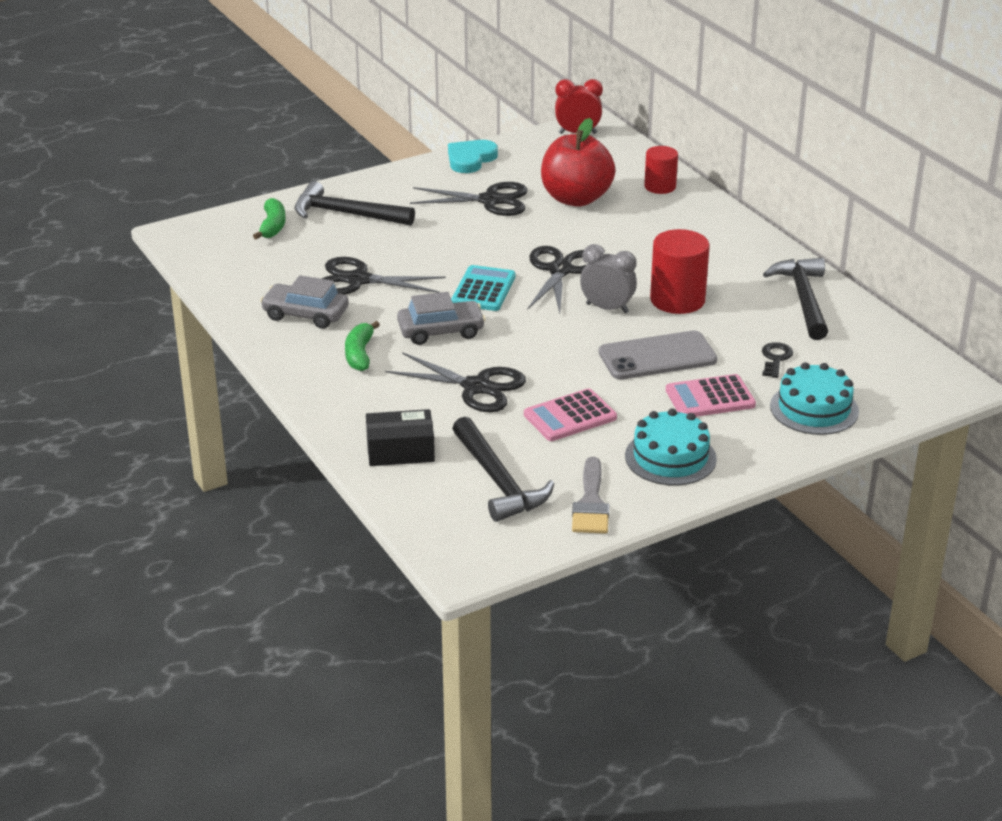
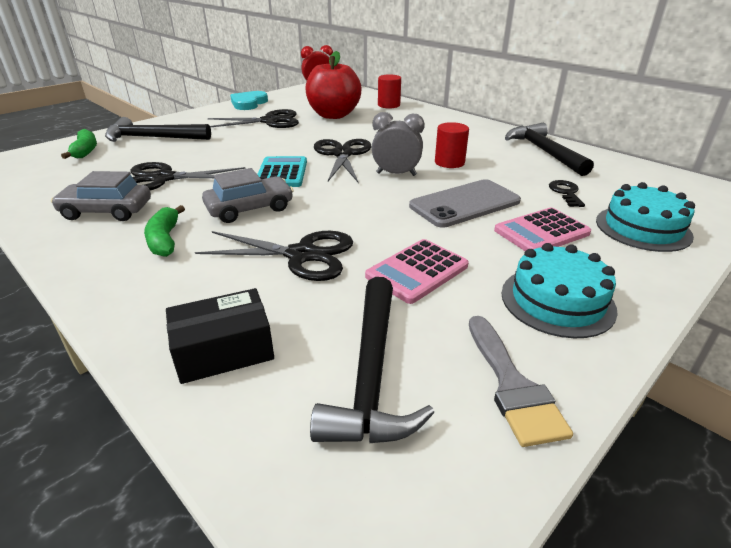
camera: 15 degrees left, 0 degrees up
black hammer [452,416,554,522] -> black hammer turned 45 degrees clockwise [310,277,434,443]
red cylinder [650,229,710,314] -> red cylinder [435,122,469,168], size x0.64

